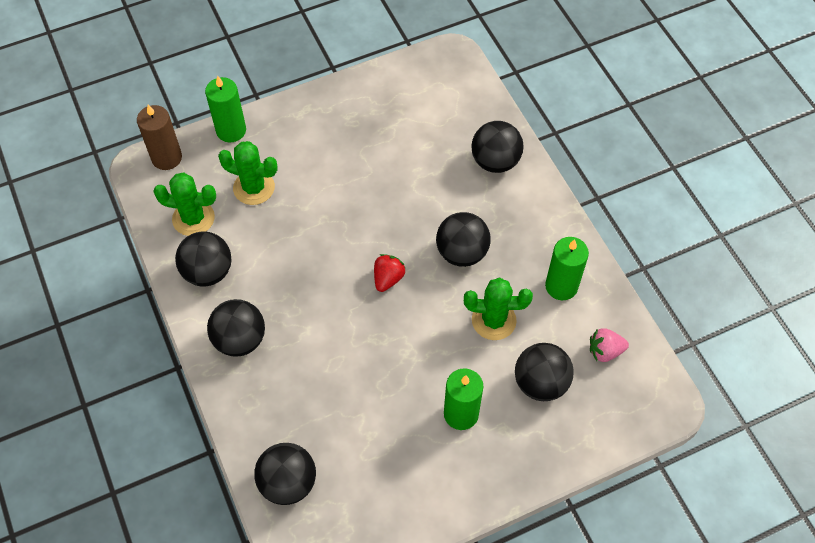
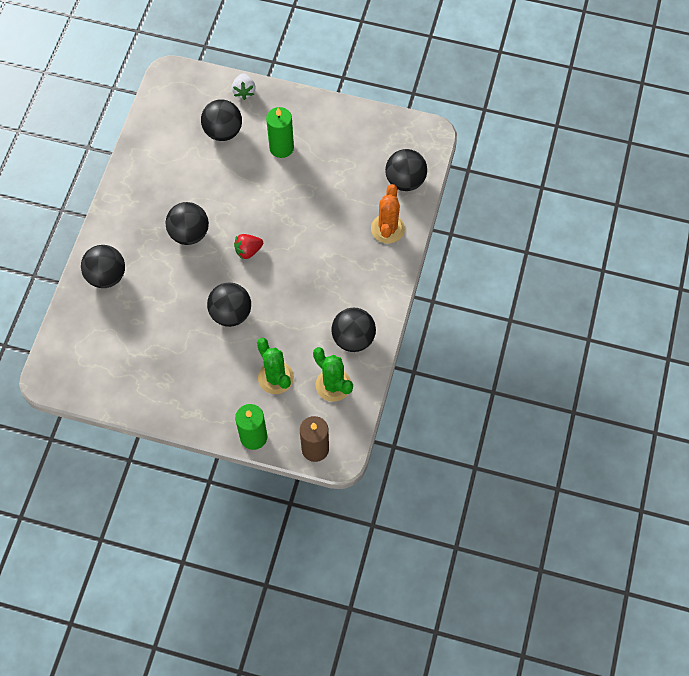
camera: 140 degrees left, 5 degrees up
black ball [207,299,265,357] -> black ball moved to [207,282,251,327]
green cactus [464,277,533,340] -> none
green candle [545,237,589,300] -> none
pink strawberry [590,328,629,362] -> none
none -> white strawberry [232,74,256,100]
none -> orange cactus [371,184,405,244]

